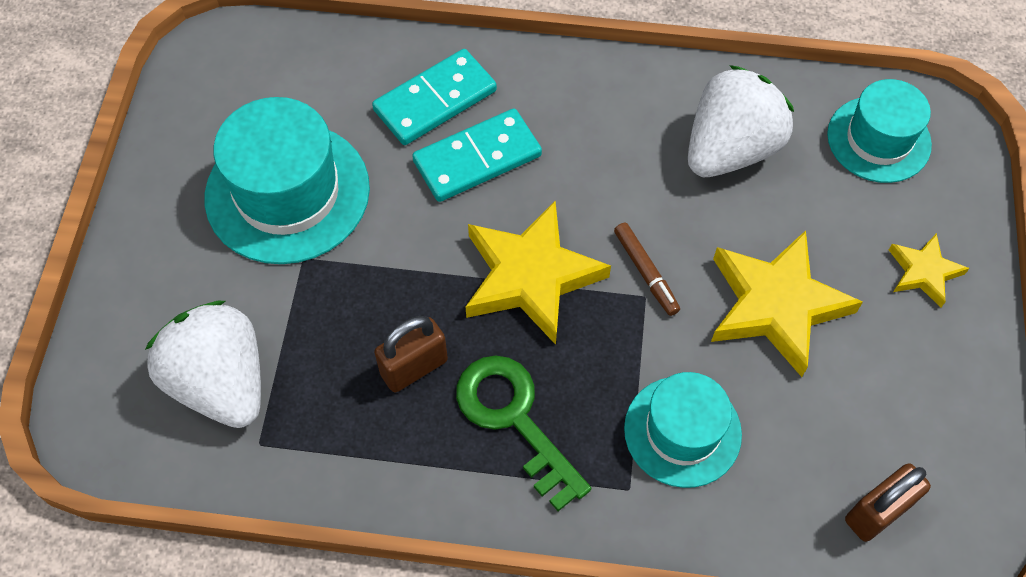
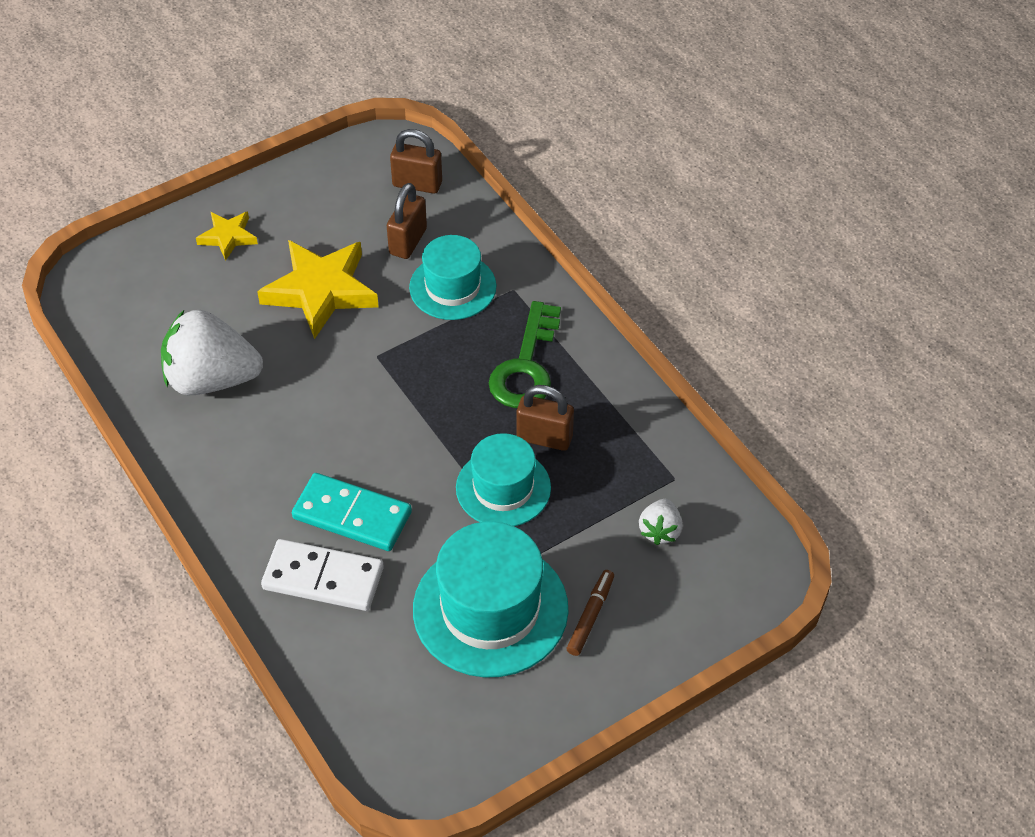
camera: 130 degrees left, 10 degrees down
white strawberry [145,301,261,428] -> white strawberry [639,499,683,545], size x0.48
turquoise domino [372,49,497,145] -> white domino [261,539,384,611]
yellow star [466,201,611,345] -> none
brown marker [614,223,680,316] -> brown marker moved to [567,570,614,656]
turquoise hat [827,79,932,183] -> turquoise hat moved to [456,433,551,526]
none -> brown padlock [387,183,427,259]

